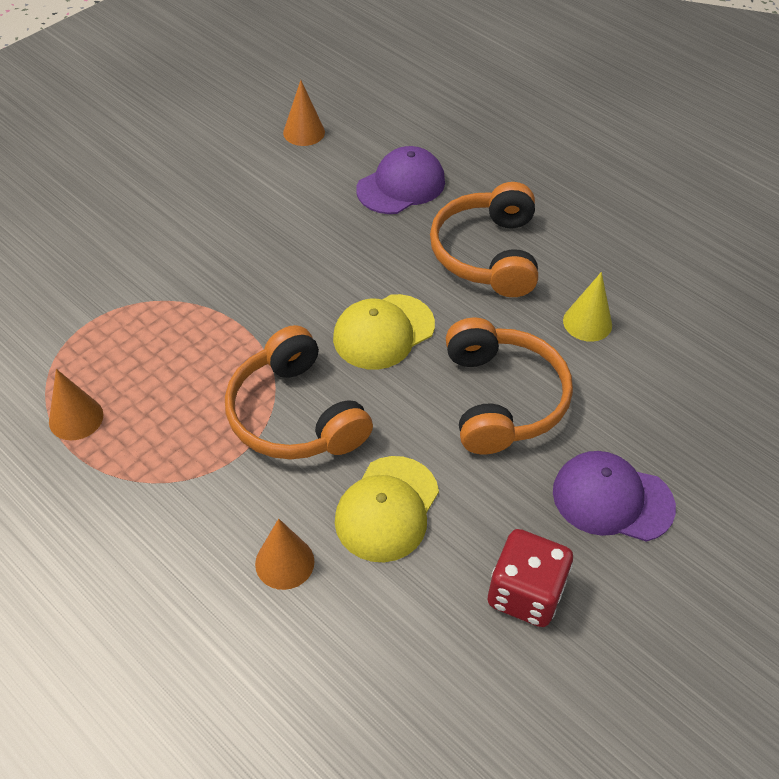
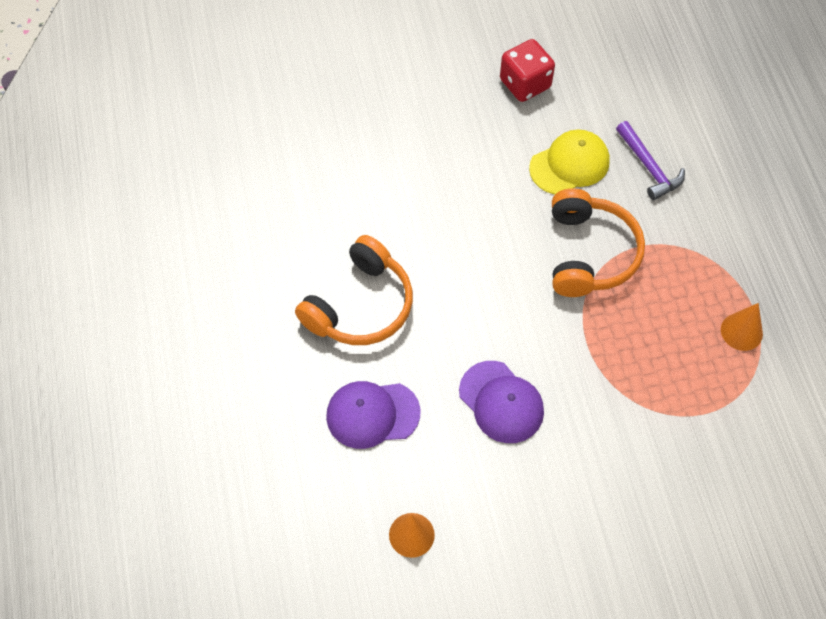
camera: 145 degrees left, 10 degrees up
orange cone [255,519,314,590] -> purple hammer [616,121,685,200]
yellow cap [333,294,435,370] -> none
orange headphones [446,317,573,454] -> none
purple cap [553,451,676,542] -> purple cap moved to [459,361,544,443]
yellow cone [563,272,612,342] -> none

